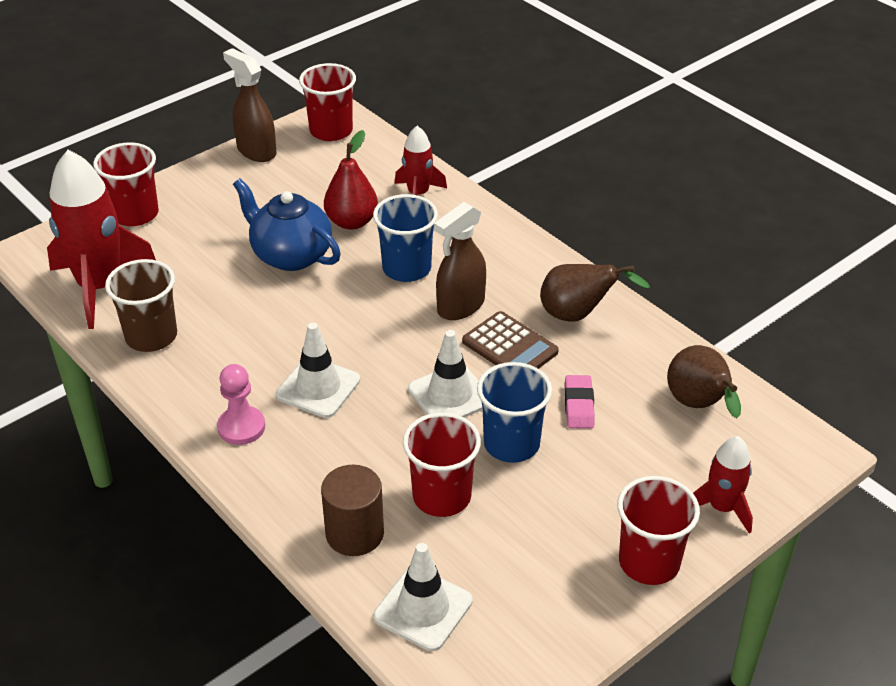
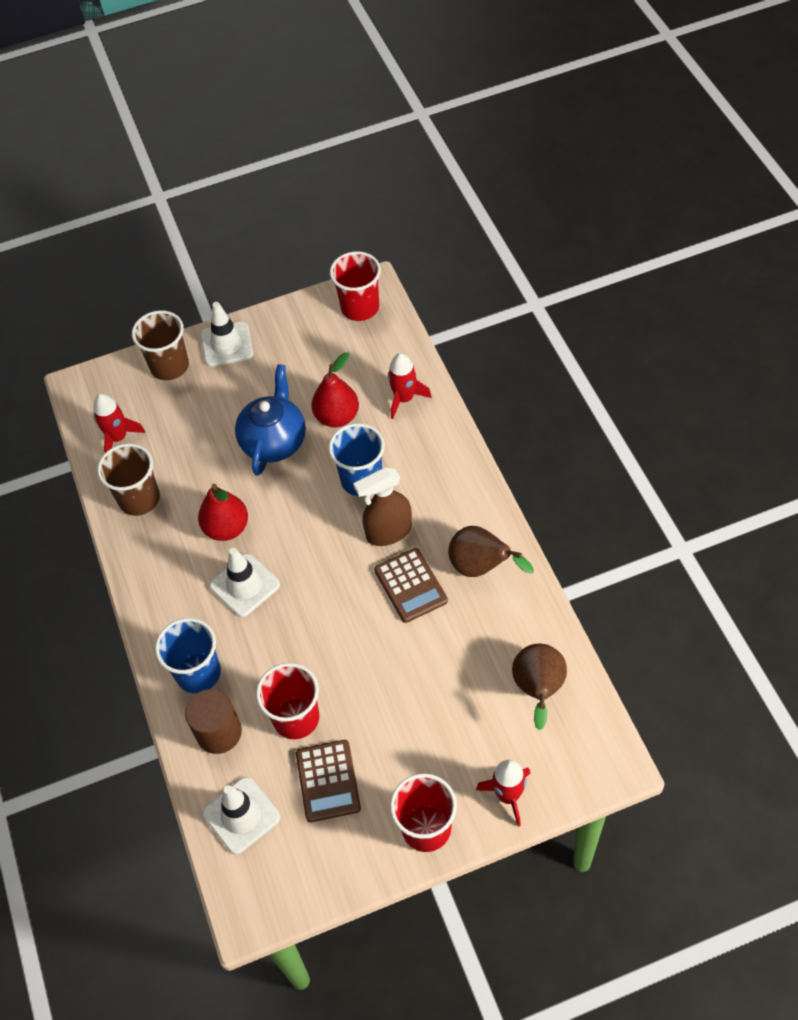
camera: 25 degrees right, 15 degrees up
red rocket [47,150,156,329] -> red rocket [93,394,145,453], size x0.53
red cup [93,142,159,226] -> brown cup [132,310,189,380]
pink pawn [217,364,265,445] -> none
brown spray bottle [223,48,276,162] -> none
blue teapot [233,178,341,271] -> blue teapot turned 45 degrees clockwise [235,364,306,476]
white traffic cone [408,330,483,418] -> white traffic cone moved to [201,302,253,367]
blue cup [477,362,552,463] -> blue cup moved to [155,618,221,693]
pink eraser [565,375,595,429] -> none
none -> red pear [198,484,248,541]
none -> brown calculator [296,740,361,822]

